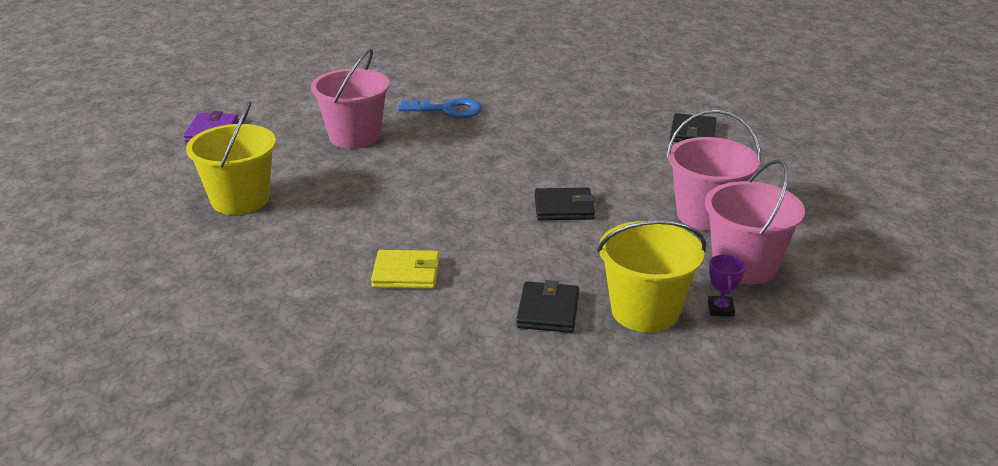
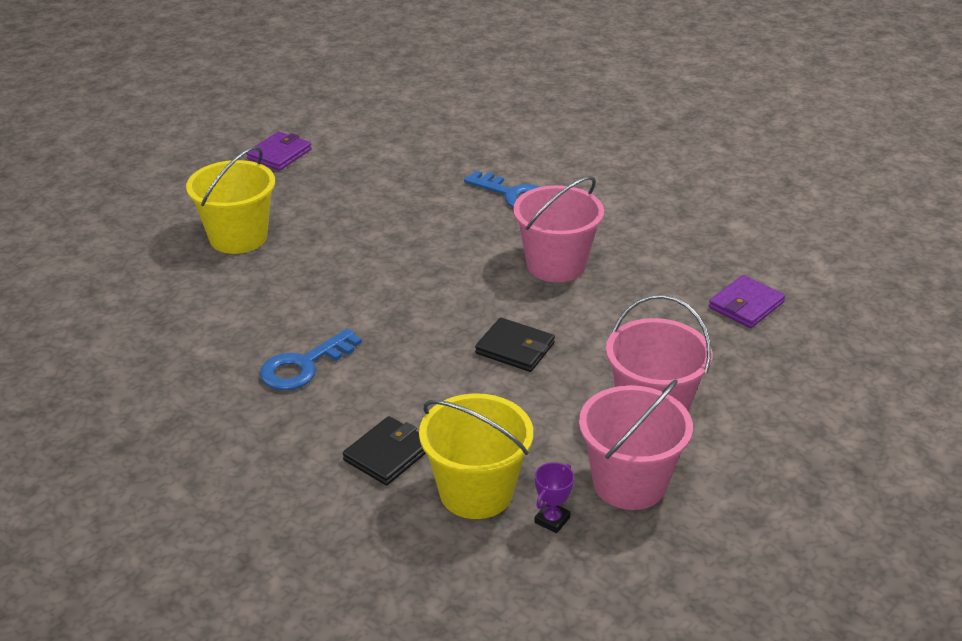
camera: 30 degrees right, 5 degrees up
pink bucket [311,49,390,148] -> pink bucket moved to [513,176,604,282]
yellow wallet [371,250,439,289] -> blue key [260,328,362,390]
black wallet [670,113,716,142] -> purple wallet [709,275,785,328]

